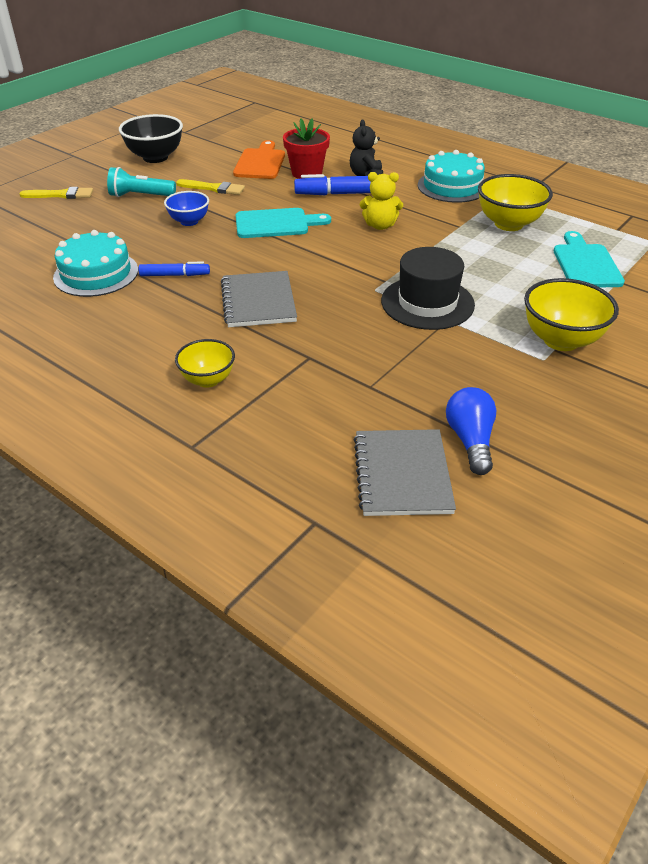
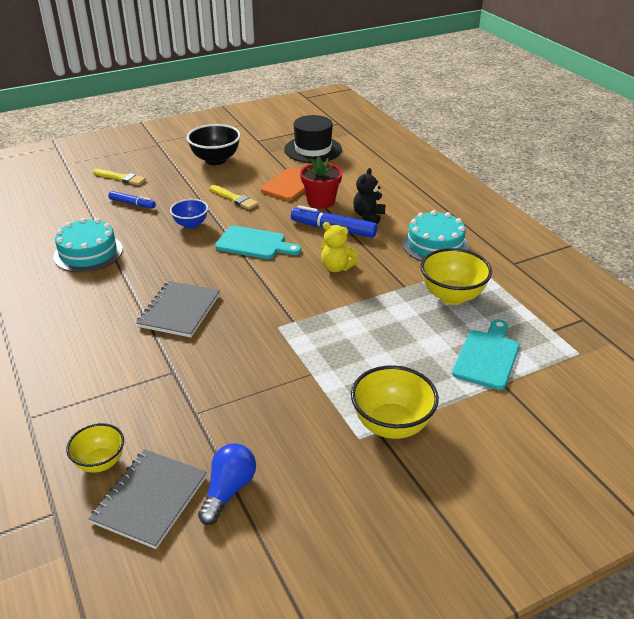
camera: 25 degrees right, 5 degrees down
turquoise flashlight [107,167,176,197] -> none
blue marker [139,262,210,276] -> blue marker moved to [108,191,156,209]
yellow bowl [175,339,235,388] -> yellow bowl moved to [66,423,124,473]
black hat [381,247,475,330] -> black hat moved to [284,115,342,163]

